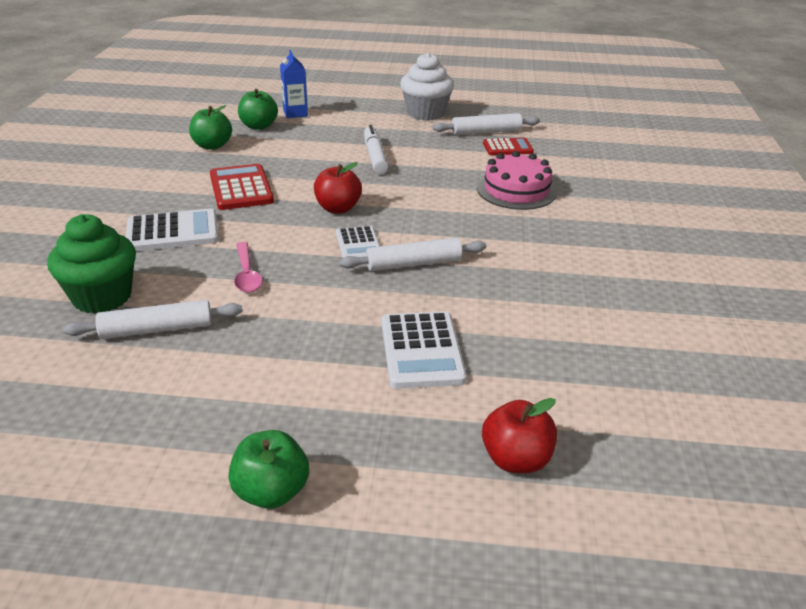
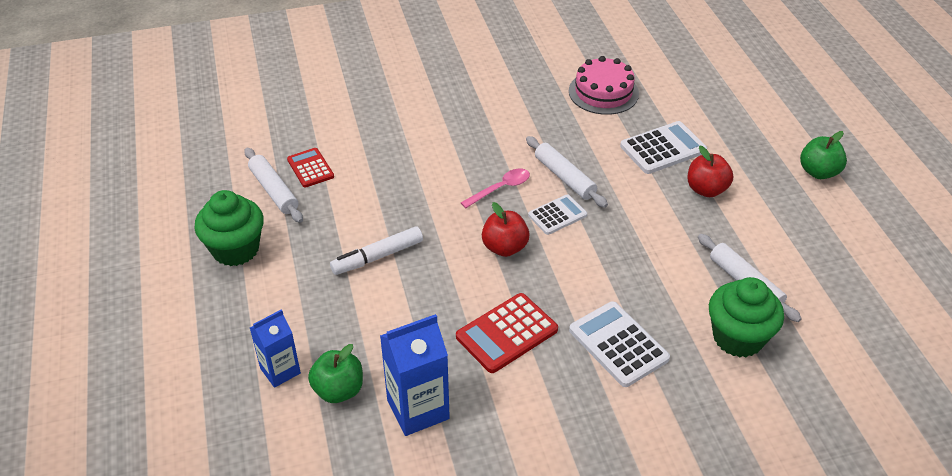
camera: 110 degrees left, 10 degrees up
green apple [189,105,232,150] -> blue carton [380,314,450,436]
pink spoon [234,242,262,293] -> pink spoon moved to [461,169,530,208]
white cupcake [400,52,454,121] -> green cupcake [195,190,264,266]
pink cake [477,151,557,210] -> pink cake moved to [569,56,639,115]
red apple [482,398,557,473] -> red apple moved to [688,146,733,197]

